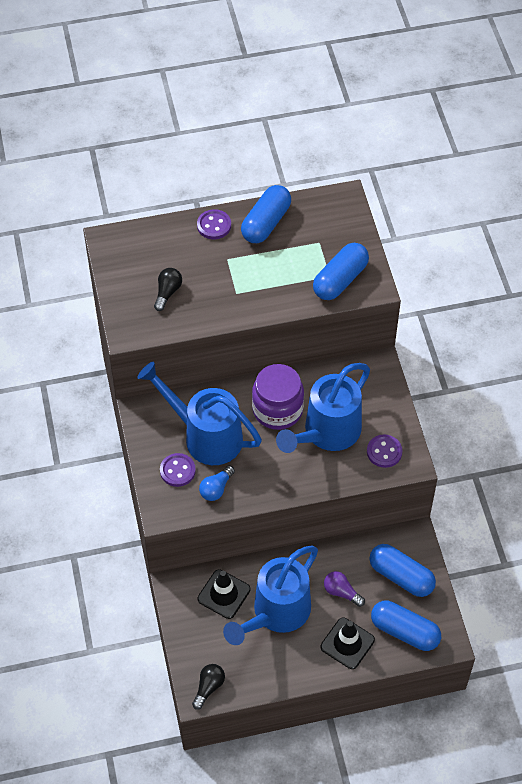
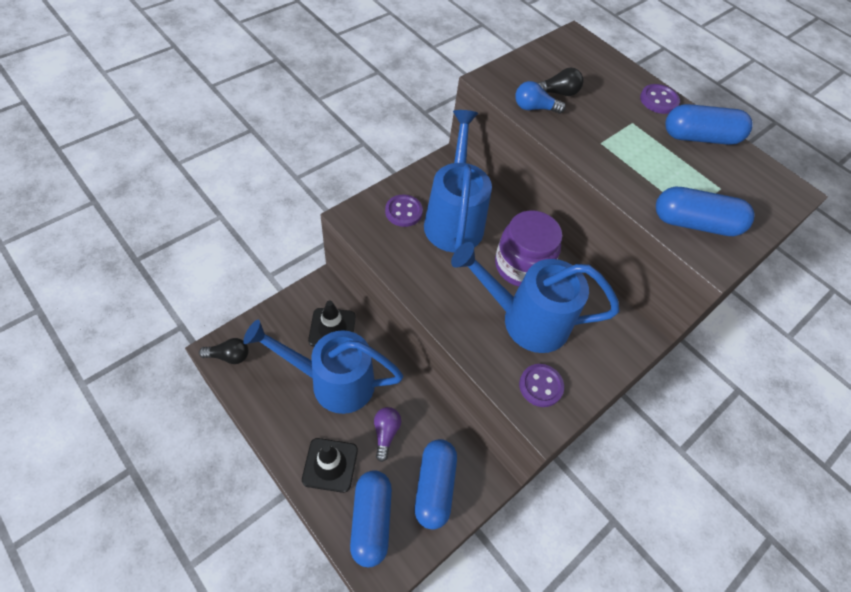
camera: 55 degrees right, 0 degrees up
blue light bulb [199,465,235,501] -> blue light bulb moved to [515,81,566,114]

